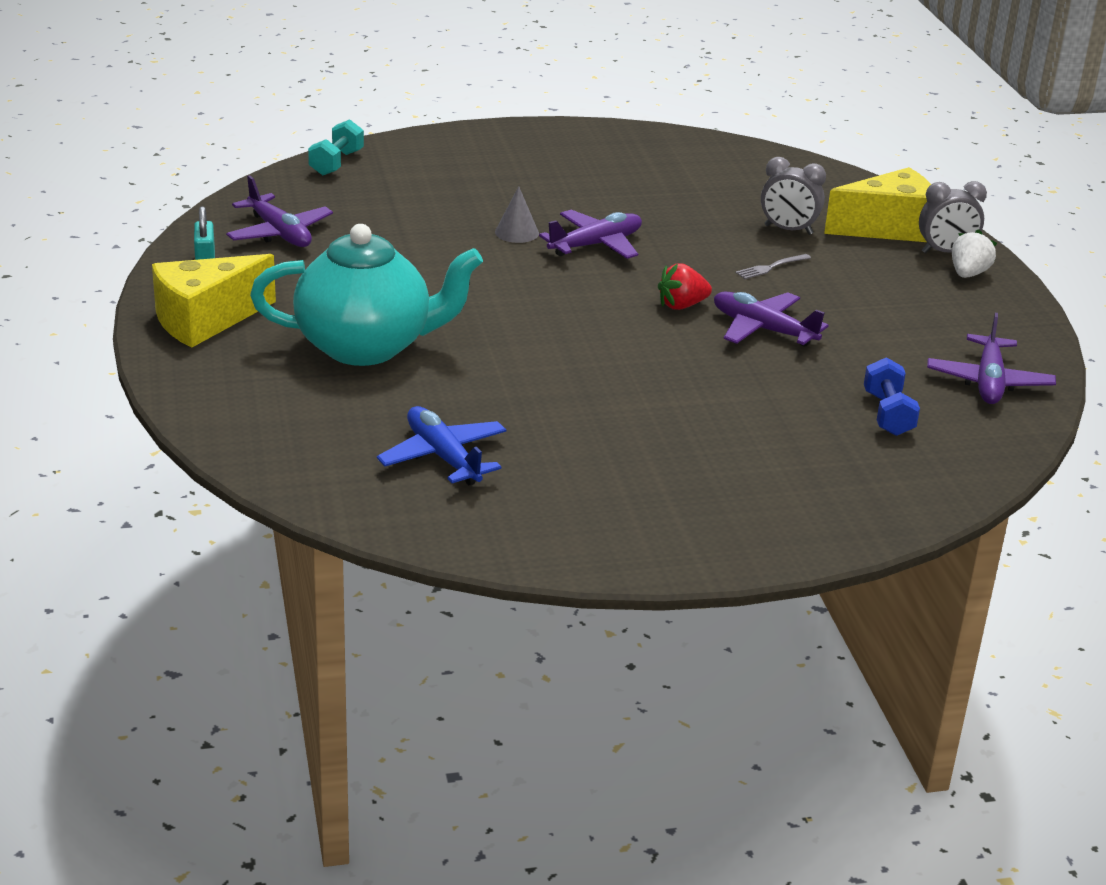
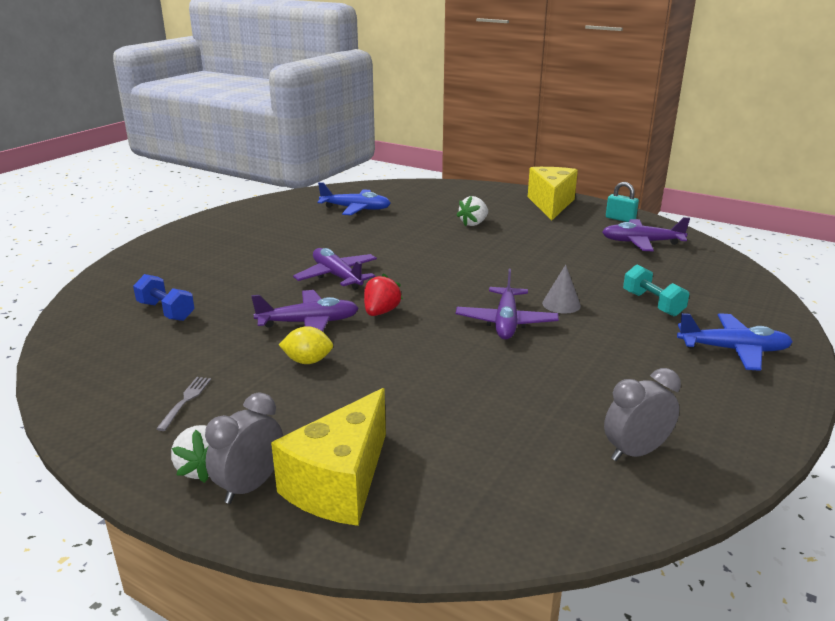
camera: 135 degrees right, 5 degrees down
turquoise teapot [250,224,483,366] -> white strawberry [457,196,488,226]
turquoise dumbbell [308,119,364,176] -> turquoise dumbbell moved to [623,264,689,316]
grey fork [735,254,811,279] -> grey fork moved to [156,377,211,431]
grey clock [761,157,826,235] -> grey clock moved to [604,368,681,461]
purple plane [927,313,1056,404] -> purple plane moved to [293,248,377,290]
none -> yellow lemon [279,326,333,364]
none -> blue plane [677,313,793,371]

